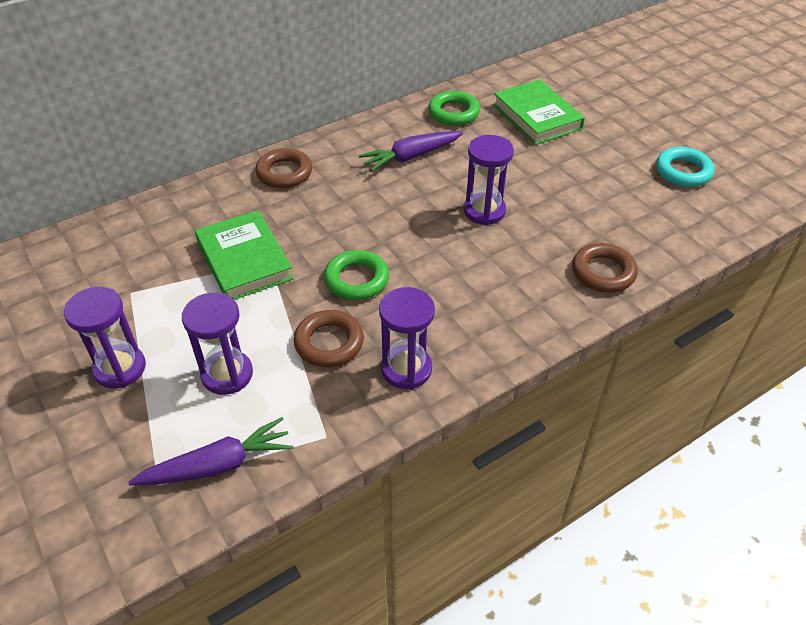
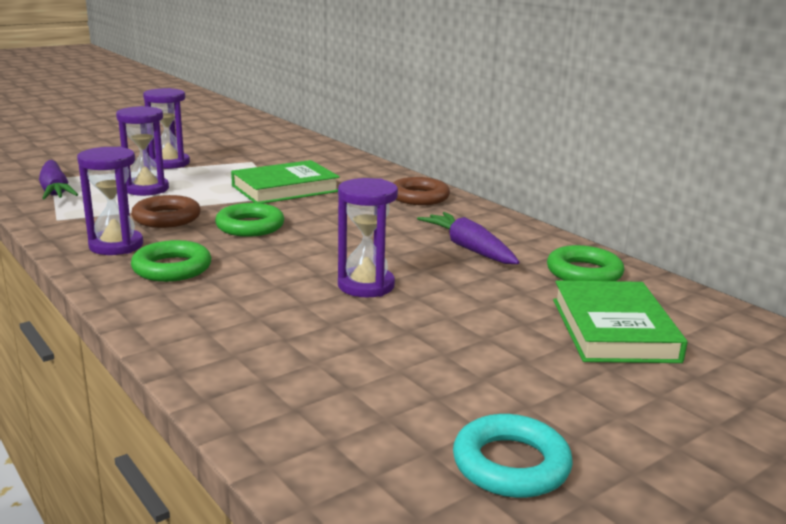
camera: 85 degrees right, 25 degrees down
green book [493,79,585,145] -> green book turned 60 degrees counterclockwise [553,280,688,363]
brown ring [572,243,638,293] -> none
none -> green ring [131,240,212,282]

